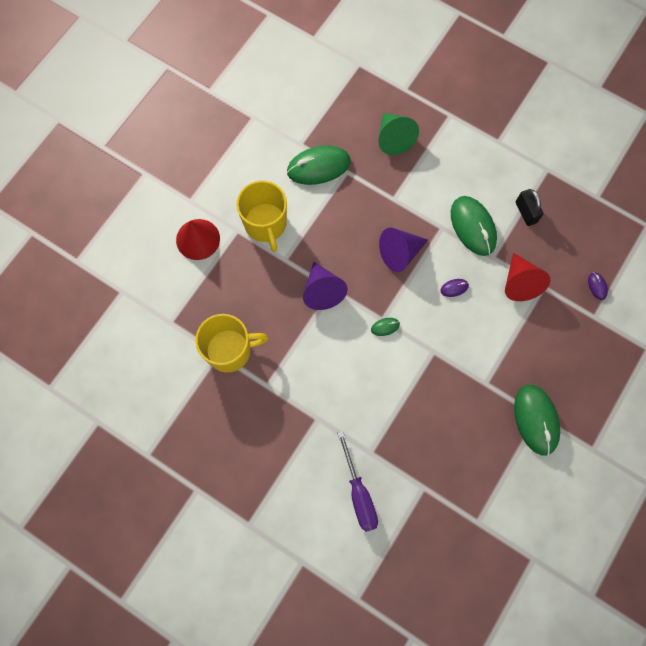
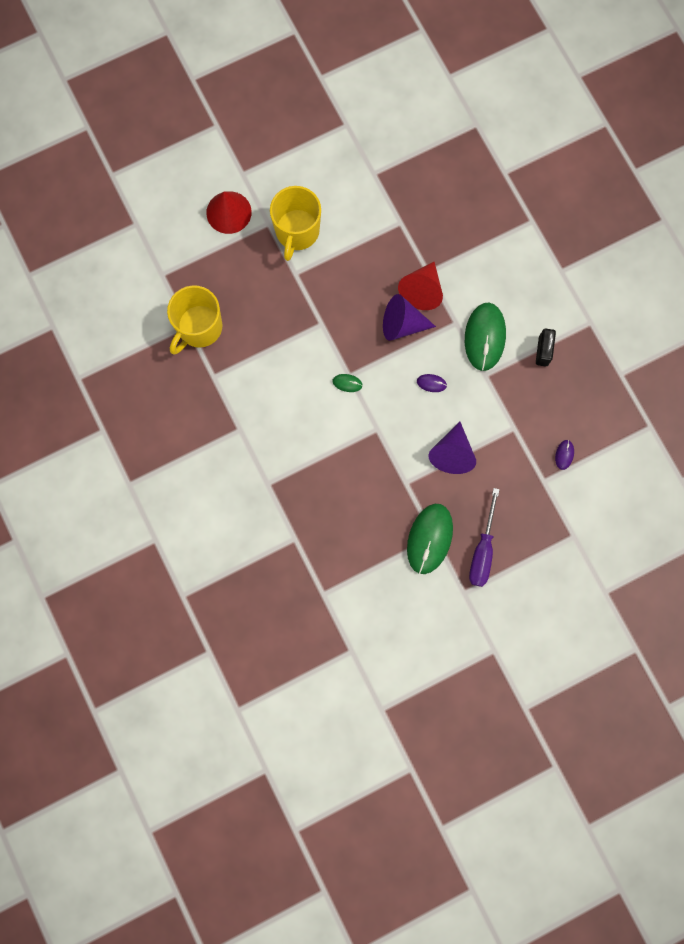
camera: 30 degrees right, 5 degrees up
yellow mug [195,314,268,373] -> yellow mug turned 105 degrees clockwise [167,285,222,354]
green mouse [287,146,351,185] -> none
purple cone [303,262,348,310] -> purple cone moved to [429,422,476,474]
purple screwdriver [337,431,378,532] -> purple screwdriver moved to [469,488,500,587]
green cone [378,113,419,155] -> none
red cone [505,253,550,301] -> red cone moved to [398,262,443,310]

